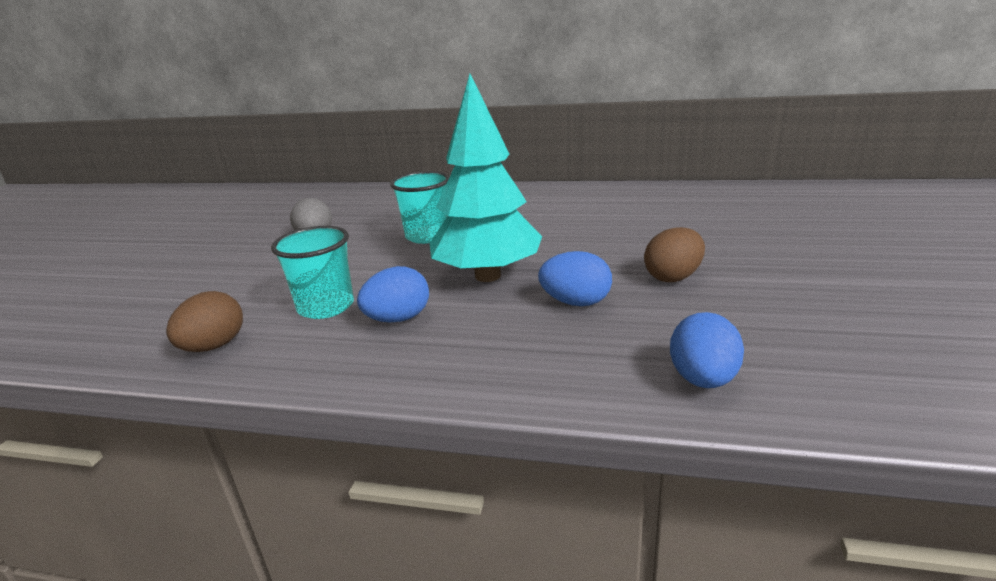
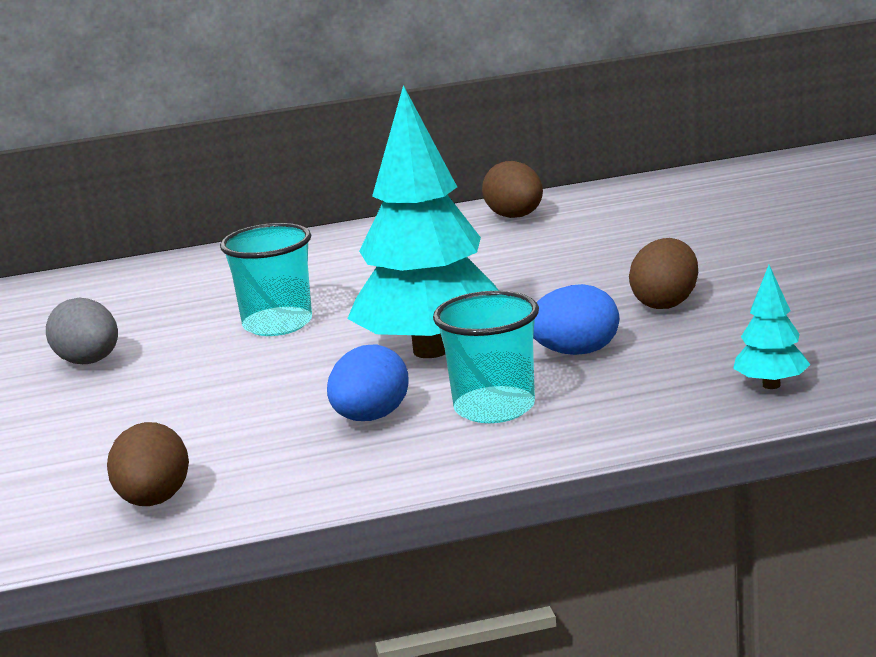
camera: 25 degrees left, 5 degrees down
turquoise cup [271,226,354,319] -> turquoise cup moved to [433,291,539,423]
blue egg [670,312,744,388] -> turquoise tree [733,265,810,389]
none -> brown egg [482,161,543,218]

